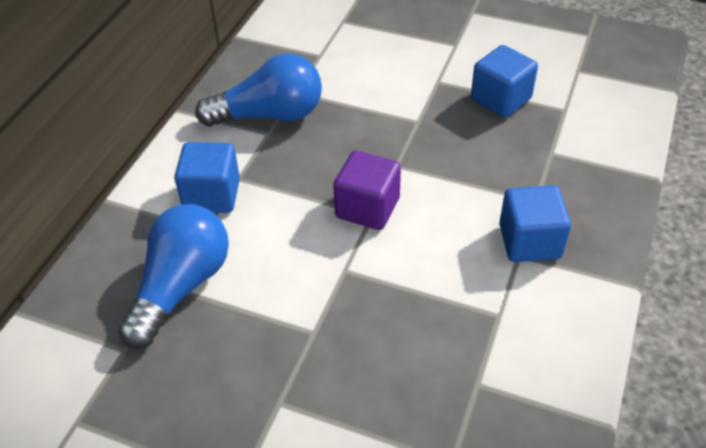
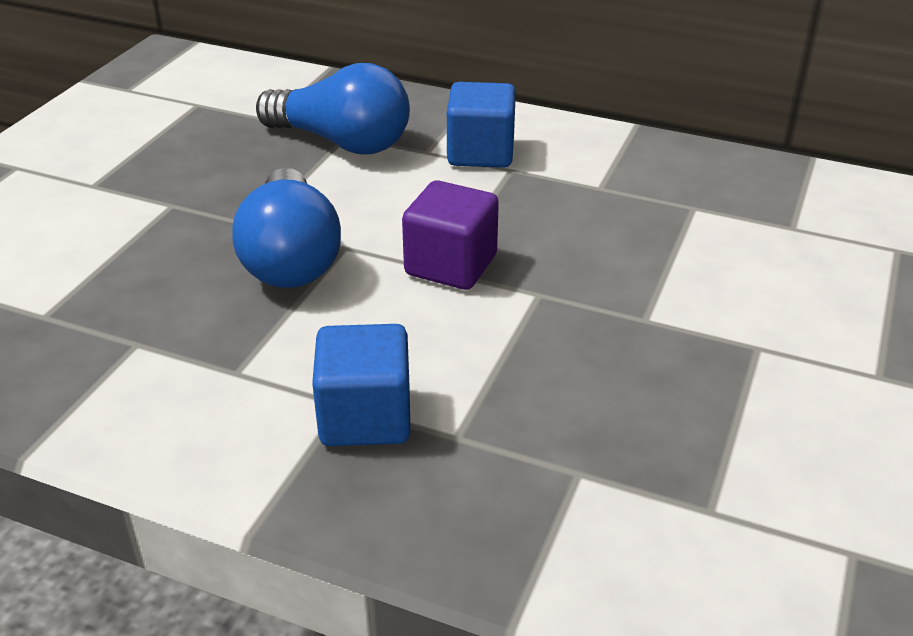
camera: 90 degrees right, 10 degrees down
blue light bulb [195,53,322,127] -> blue light bulb moved to [232,168,341,288]
blue cube [471,45,538,118] -> none

